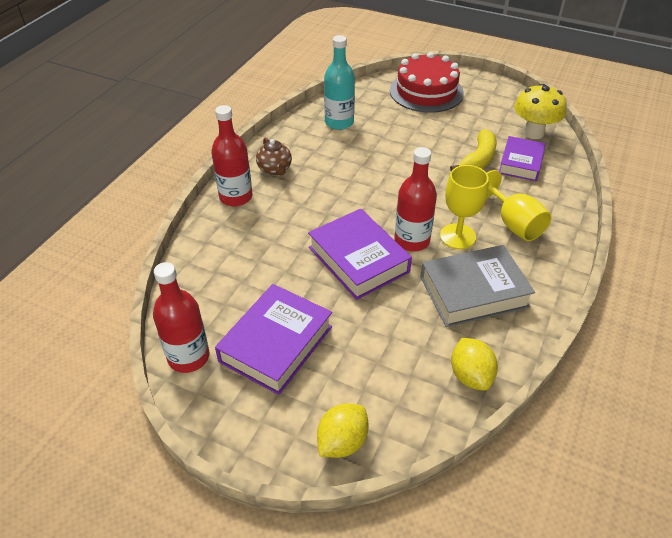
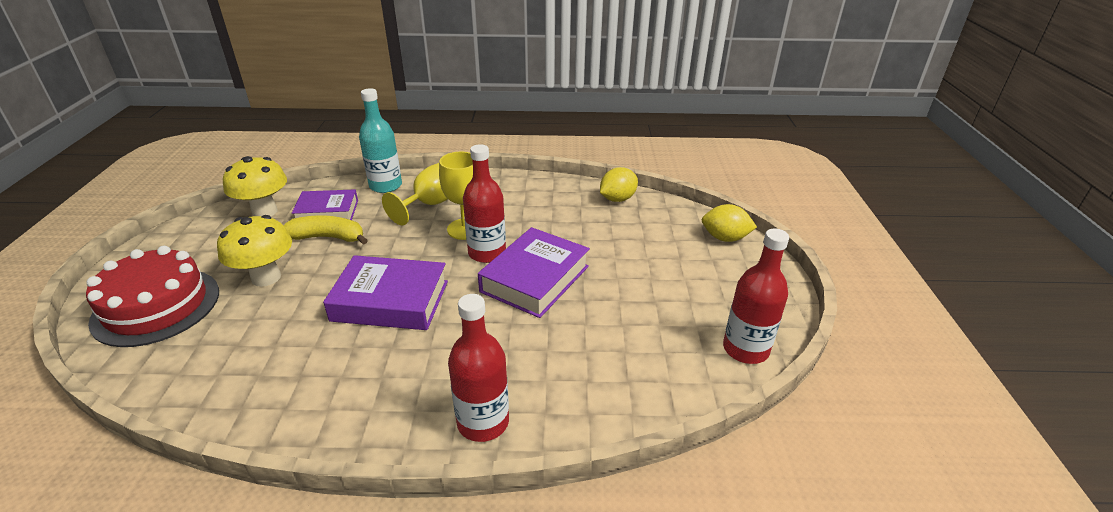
camera: 115 degrees left, 10 degrees down
purple book [215,284,332,395] -> purple book moved to [323,255,448,330]
brown teapot [256,137,292,175] -> none
turquoise bottle [324,35,355,130] -> turquoise bottle moved to [359,88,402,193]
grey book [420,245,535,327] -> none
none -> yellow mushroom [217,215,292,287]

